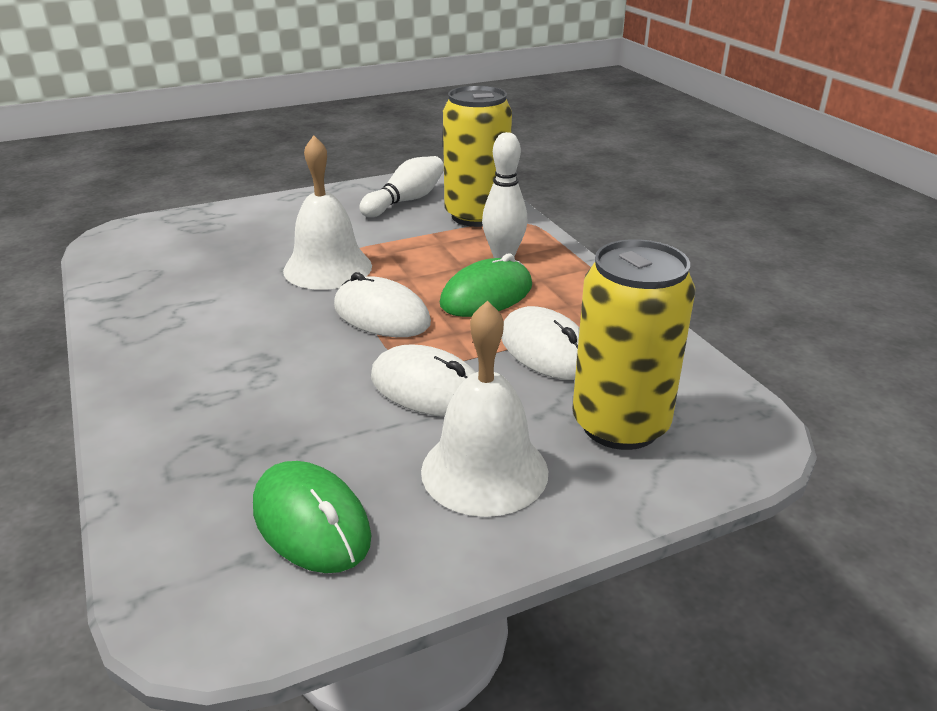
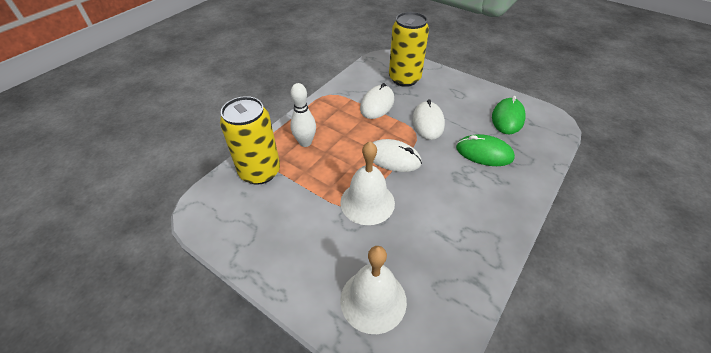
camera: 120 degrees left, 15 degrees up
white mouse [334,272,431,337] -> white mouse turned 75 degrees counterclockwise [372,139,422,172]
white bowling pin [359,156,444,217] -> none
white bell [421,301,548,517] -> white bell moved to [340,246,407,334]
green mouse [440,254,532,317] -> green mouse moved to [456,134,515,166]

